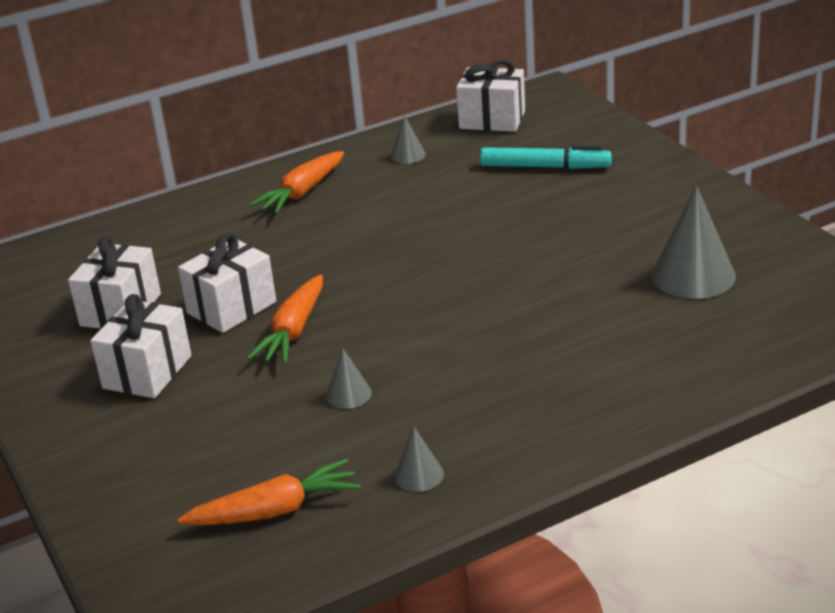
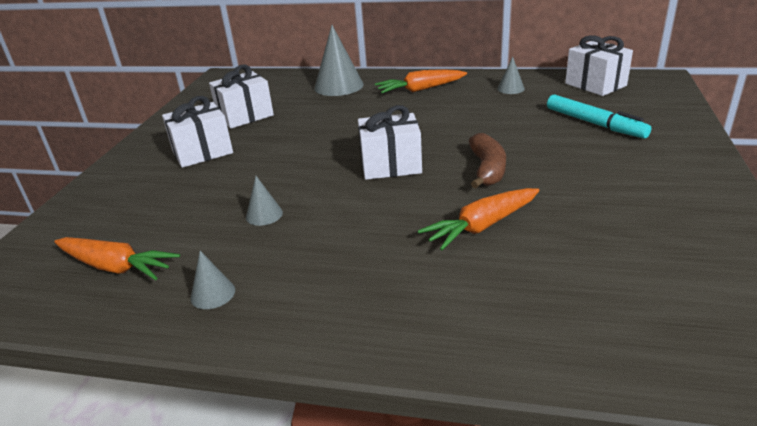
camera: 40 degrees right, 0 degrees up
white gift [178,233,276,333] -> white gift moved to [358,105,422,180]
orange carrot [247,275,323,364] -> orange carrot moved to [418,188,540,251]
grey cone [651,186,736,299] -> grey cone moved to [314,25,364,96]
none -> brown banana [469,133,506,189]

